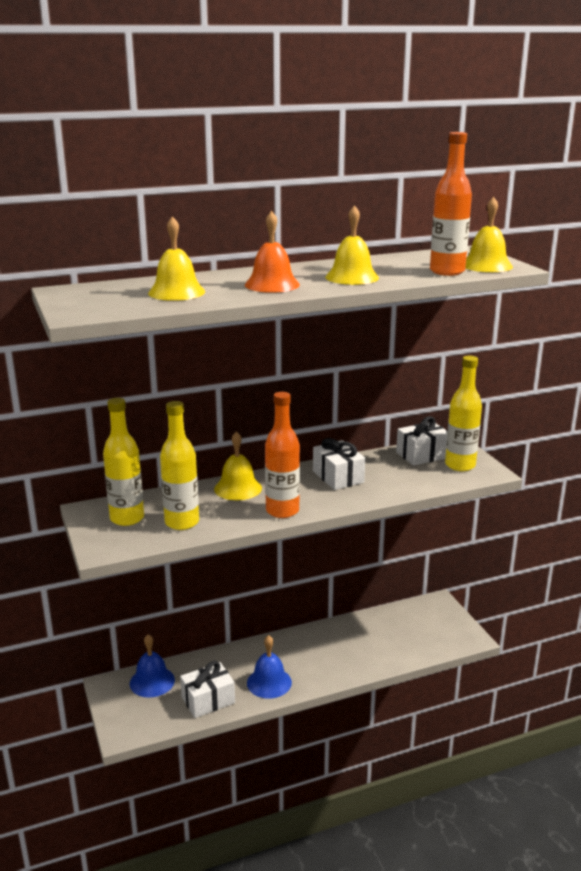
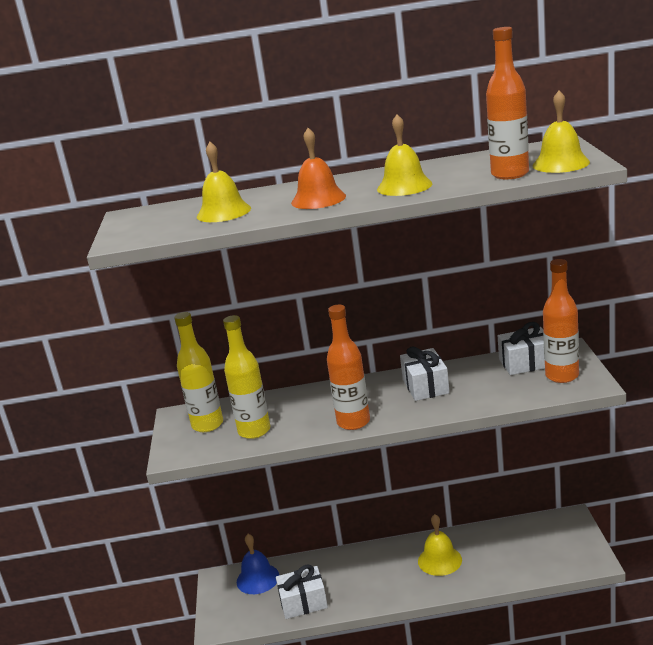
camera: 20 degrees right, 0 degrees up
yellow bell [214,431,262,500] -> yellow bell moved to [418,514,462,576]
blue bell [247,635,292,699] -> none
yellow bottle [445,356,482,471] -> orange bottle [543,259,579,383]

